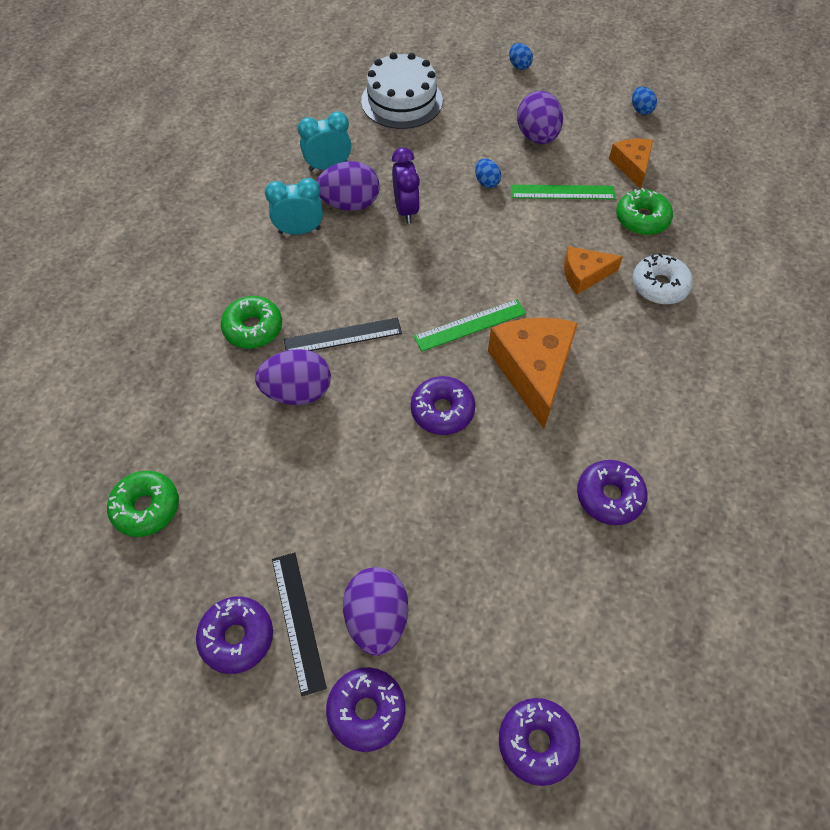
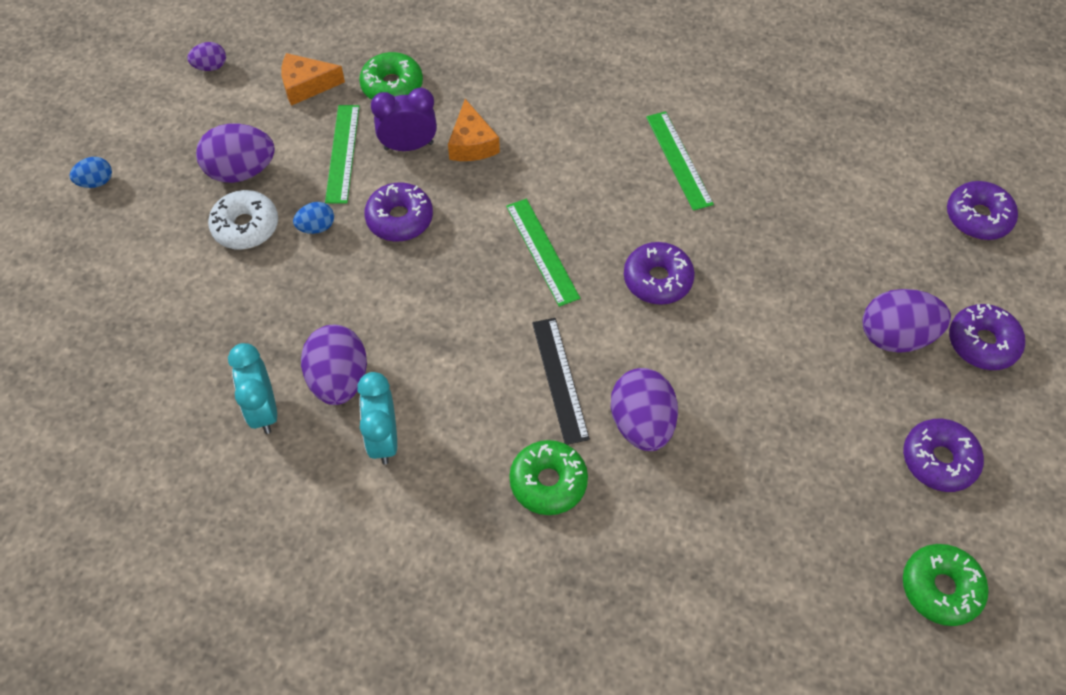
camera: 90 degrees left, 0 degrees up
green donut [107,471,179,537] -> green donut moved to [903,544,989,626]
black ruler [272,552,327,696] -> none
white cake [361,52,443,129] -> none
purple clock [392,147,420,224] -> purple clock moved to [371,88,437,151]
orange cheese [488,317,578,429] -> none
purple donut [577,460,648,525] -> purple donut moved to [364,182,433,242]
blue egg [632,87,657,115] -> purple egg [187,42,226,71]
white donut [632,253,693,304] -> white donut moved to [208,190,278,250]
none -> green ruler [646,111,714,211]

